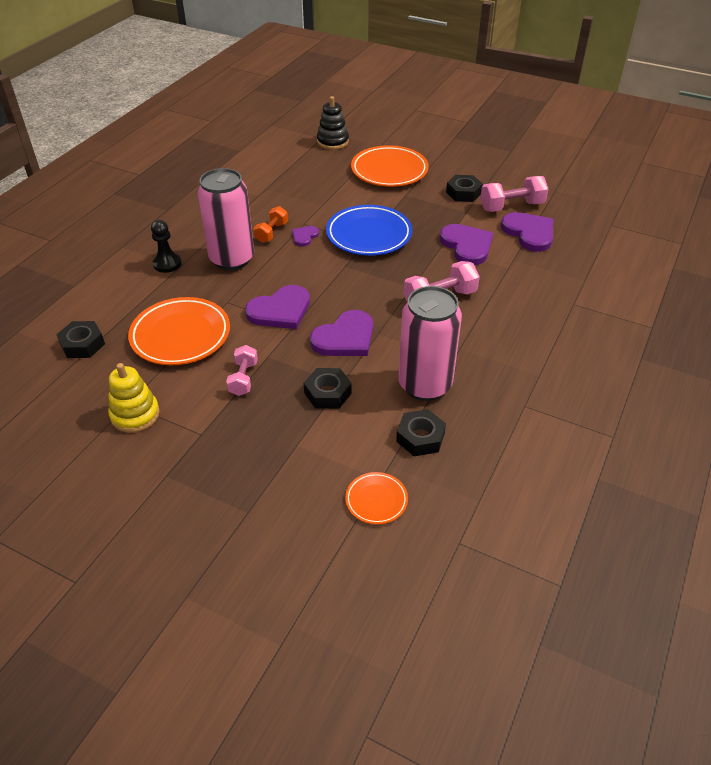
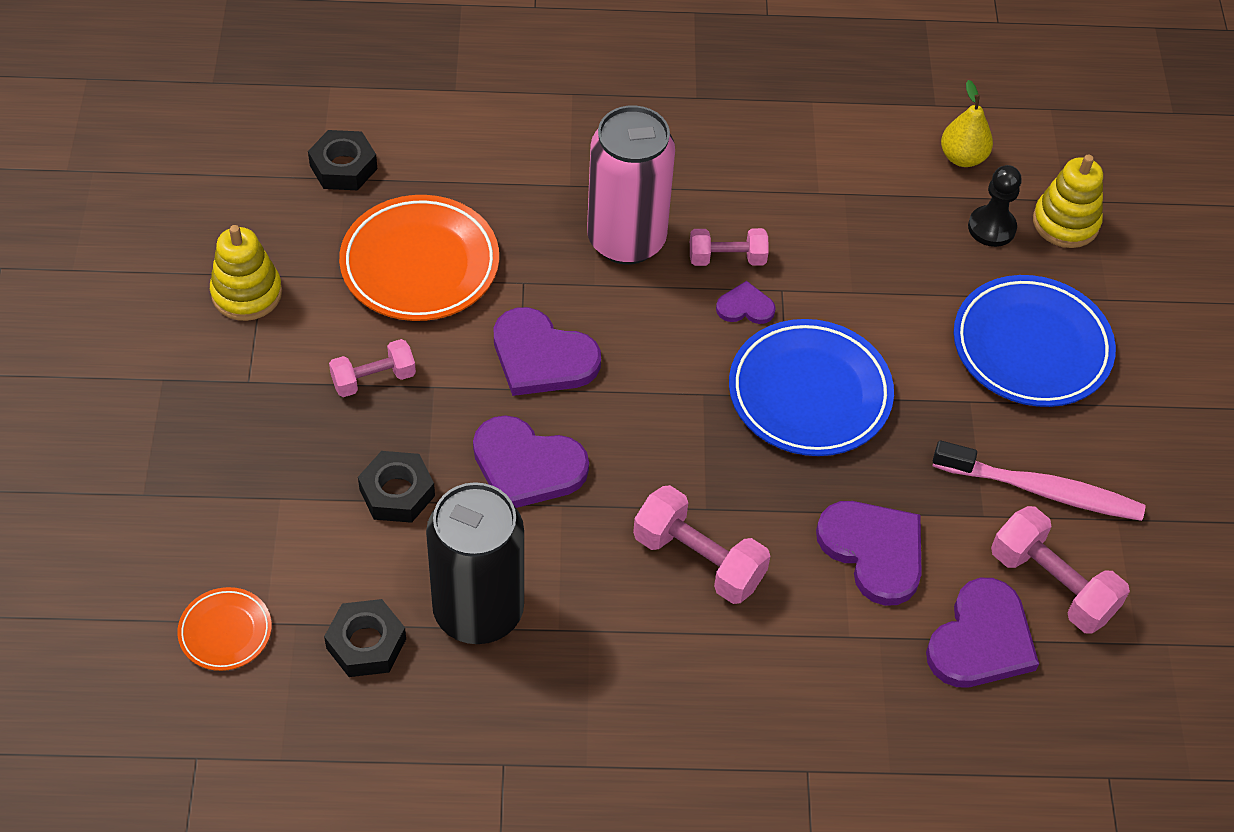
camera: 60 degrees right, 10 degrees up
black pawn [151,220,182,273] -> black pawn moved to [968,165,1022,247]
orange dumbbell [254,206,288,243] -> pink dumbbell [690,228,769,266]
black stacking toy [317,96,349,150] -> yellow stacking toy [1033,155,1103,248]
orange plate [351,145,429,187] -> blue plate [953,275,1116,407]
pink can [398,286,462,401] -> black can [426,482,524,644]
purple heart [439,224,493,265] -> purple heart turned 75 degrees counterclockwise [816,501,922,606]
black nut [446,175,483,202] -> pink toothbrush [933,440,1145,521]
none -> yellow pear [941,80,993,167]

